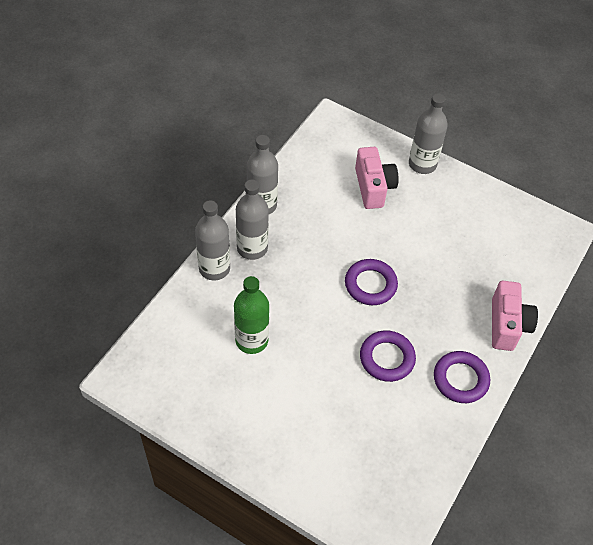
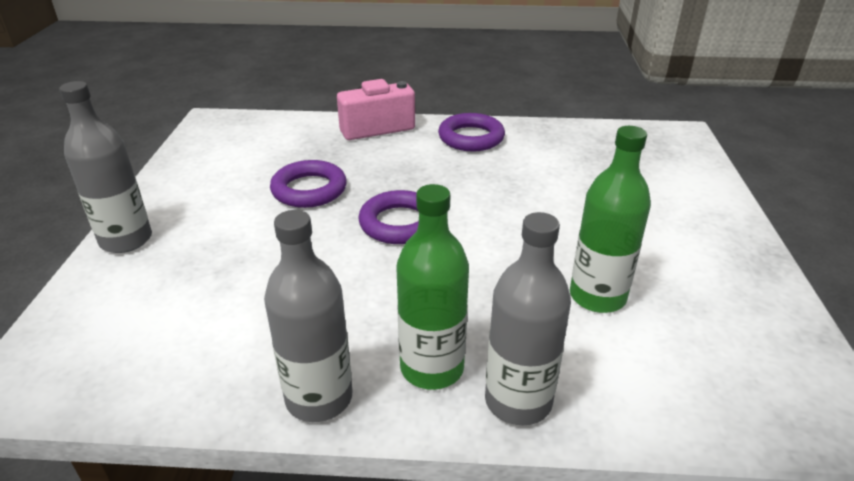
camera: 115 degrees left, 20 degrees down
grey bottle [236,180,269,260] -> green bottle [396,184,469,390]
pink camera [355,147,399,209] -> none
purple ring [360,330,416,382] -> purple ring moved to [270,160,347,208]

